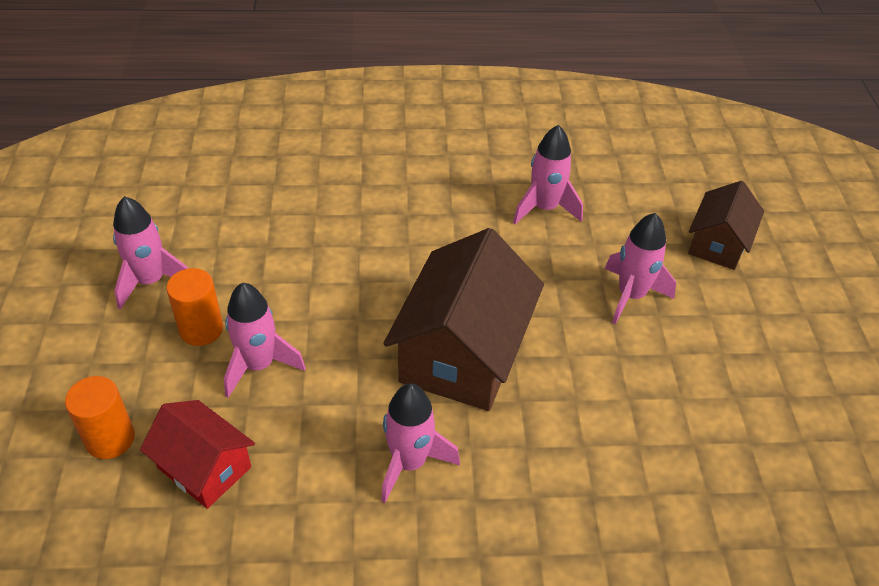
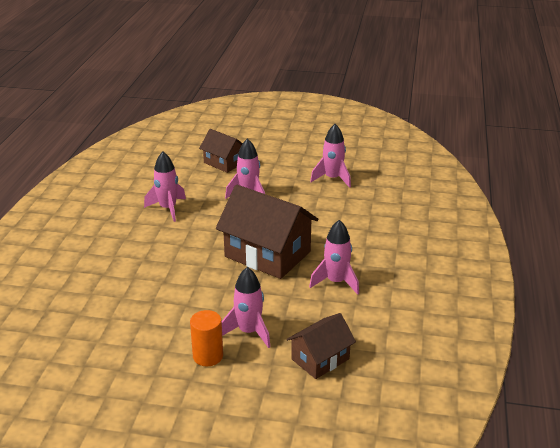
camera: 75 degrees left, 15 degrees down
orange cylinder [65,376,135,459] -> none
pink rocket [113,196,188,310] -> pink rocket moved to [310,124,351,188]
red house [140,400,255,509] -> brown house [286,313,356,379]

